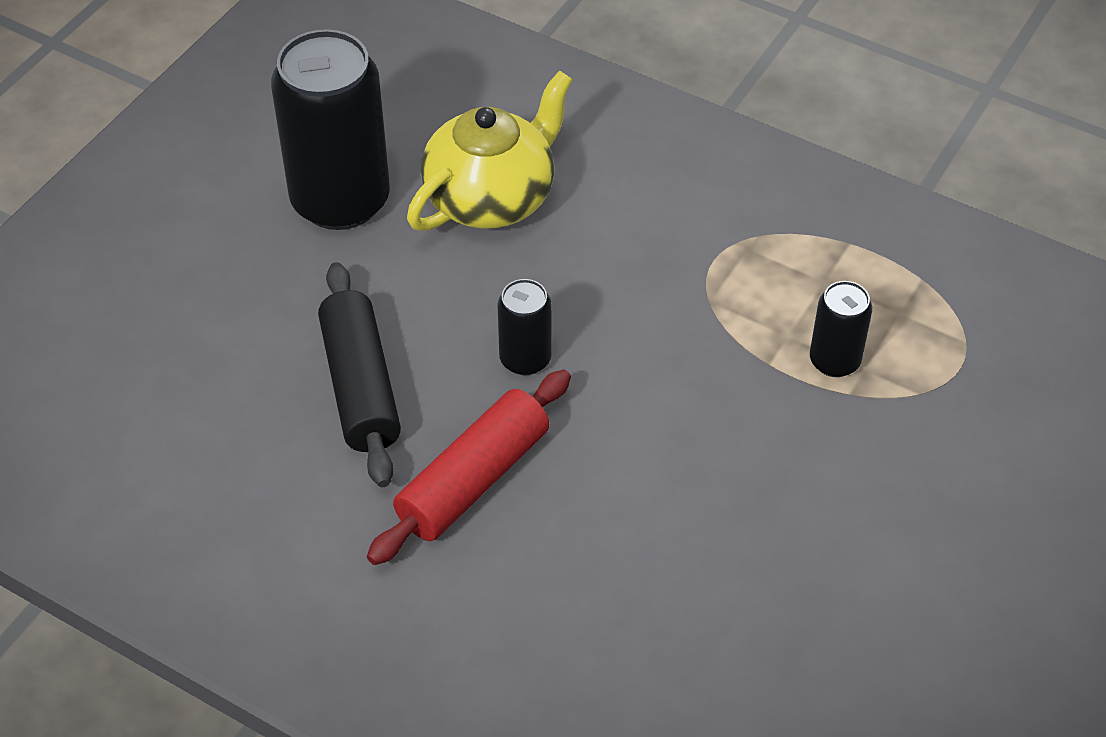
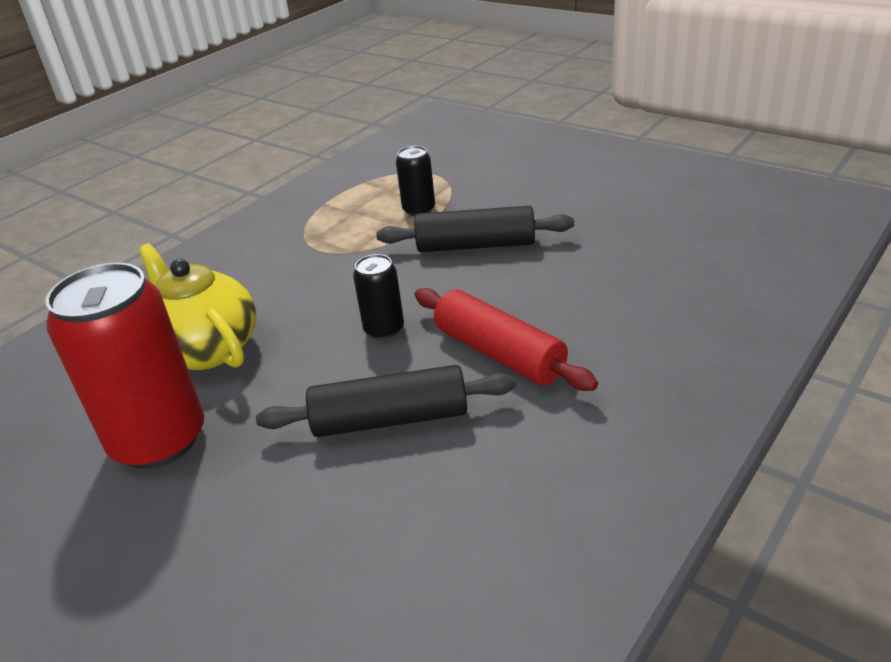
camera: 80 degrees left, 15 degrees down
black can [271,29,390,230] -> red can [45,262,204,469]
none -> black rolling pin [376,206,574,252]

